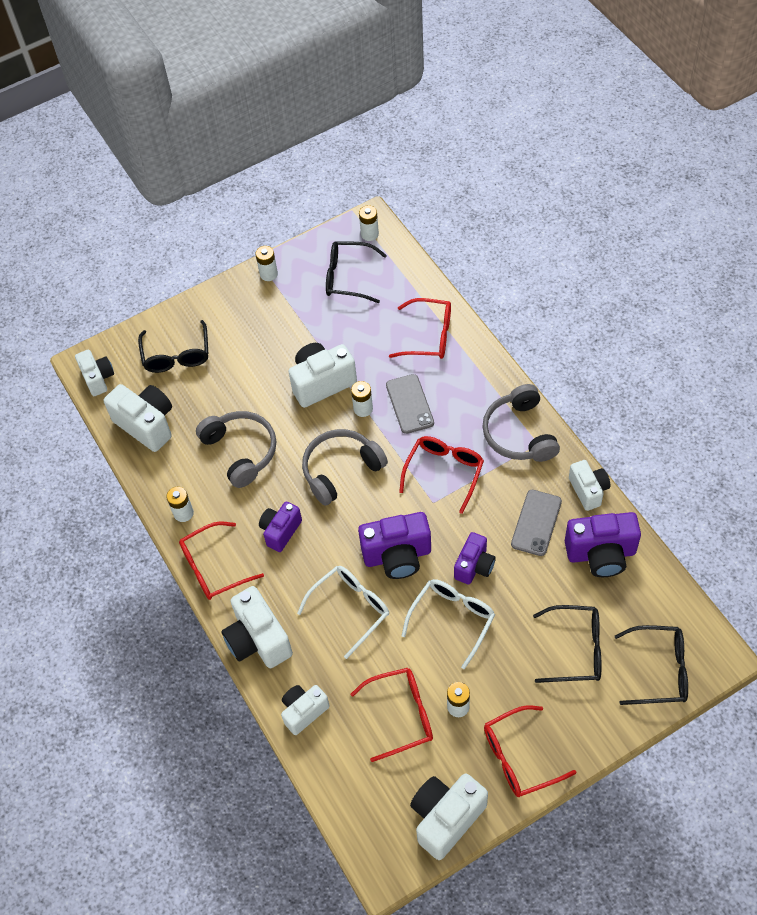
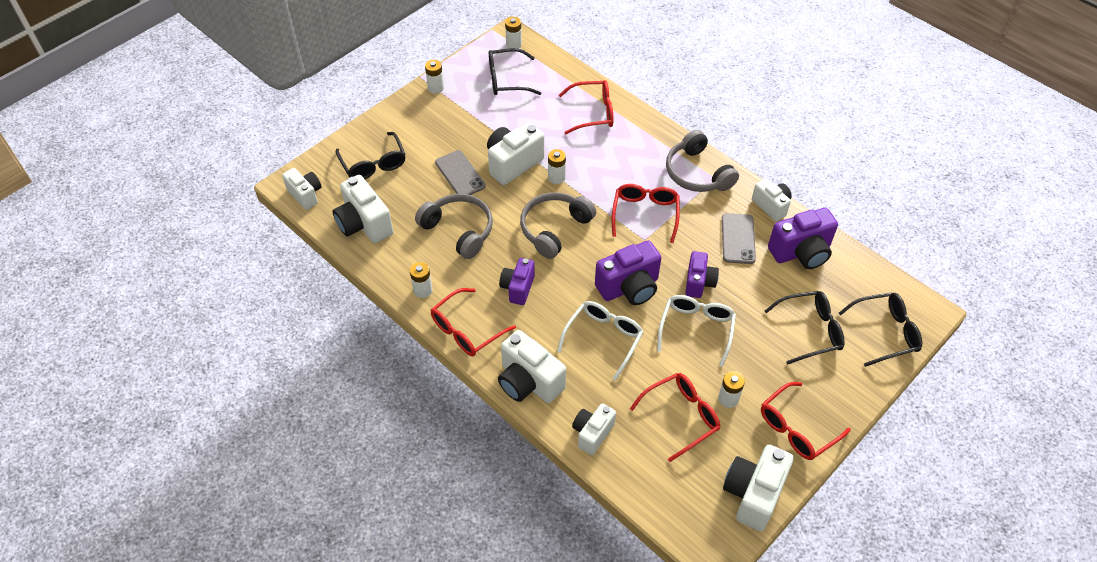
camera: 20 degrees left, 5 degrees down
white camera [104,384,172,452] -> white camera turned 150 degrees counterclockwise [332,175,393,243]
grey phone [386,374,434,434] -> grey phone moved to [435,150,486,195]

